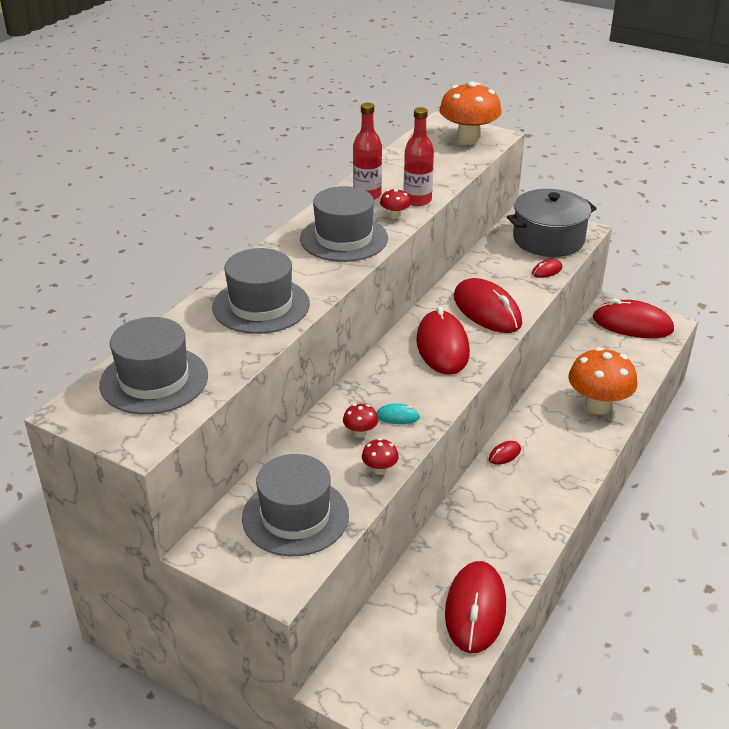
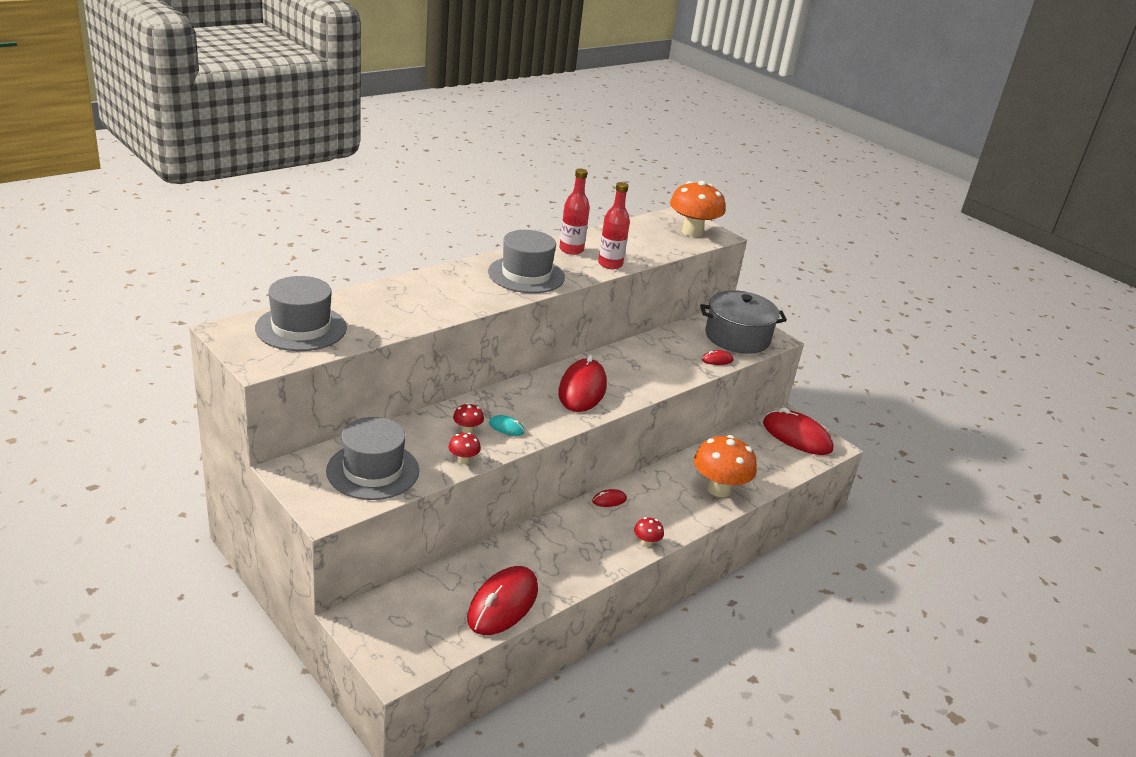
camera: 15 degrees right, 5 degrees down
grey hat [212,248,310,334] -> none
red mushroom [380,189,411,219] -> red mushroom moved to [634,517,664,547]
red mouse [454,278,522,333] -> none

